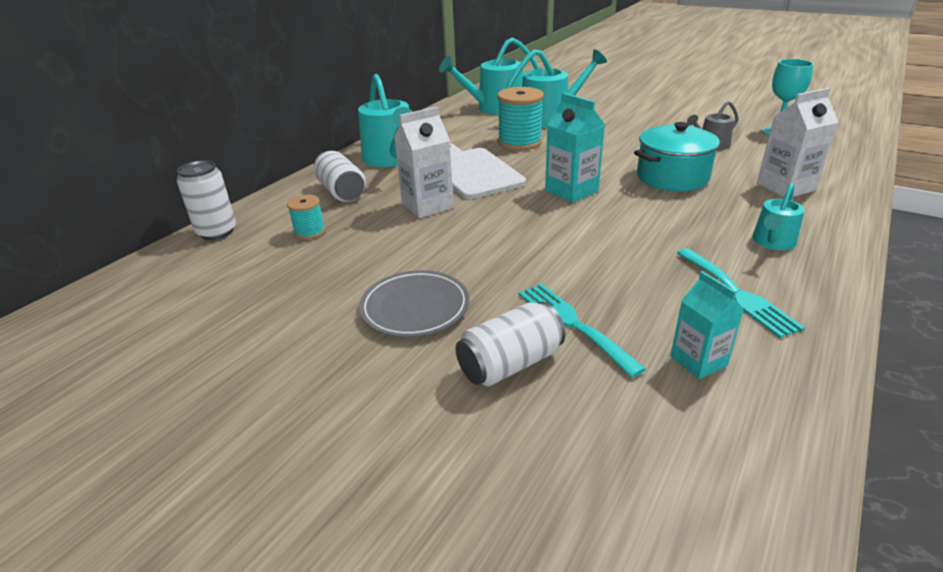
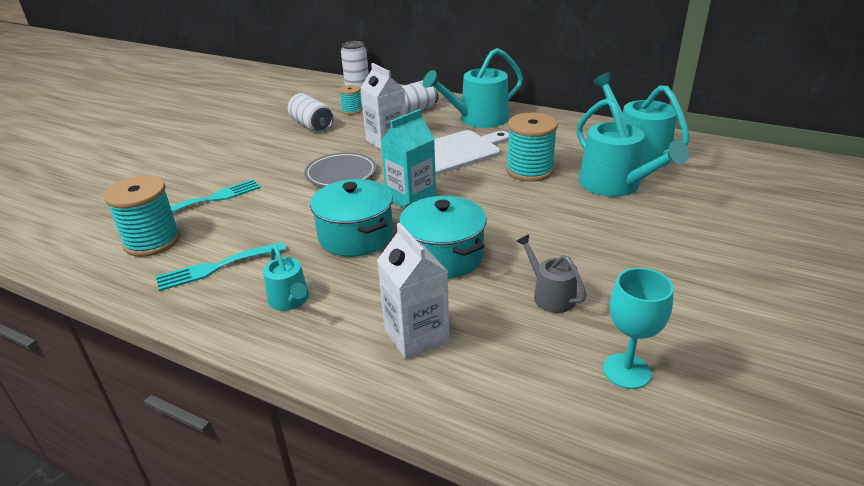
camera: 85 degrees right, 0 degrees up
grey plate [359,270,469,337] -> grey plate moved to [304,152,377,187]
white can [455,302,565,386] -> white can moved to [288,93,333,132]
turquoise carton [670,271,744,379] -> turquoise spool [104,176,180,257]
turquoise watering can [752,183,805,250] -> turquoise watering can turned 150 degrees counterclockwise [263,245,309,311]
none -> turquoise pot [310,179,393,257]

